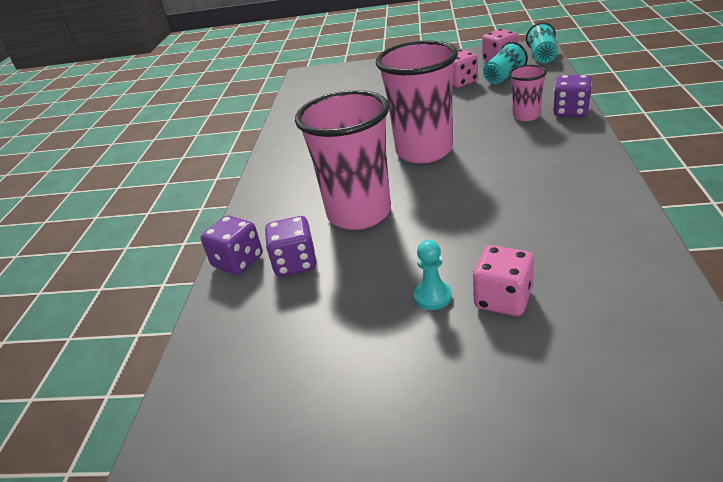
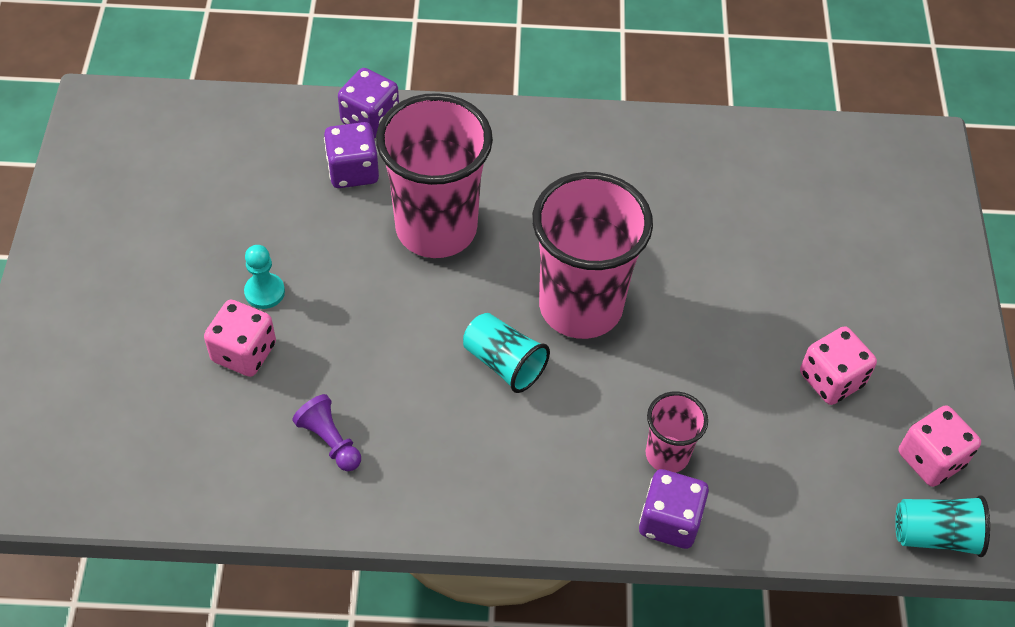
camera: 80 degrees right, 20 degrees up
turquoise cup [483,42,528,84] -> turquoise cup moved to [463,313,550,393]
none -> purple pawn [292,394,361,471]

